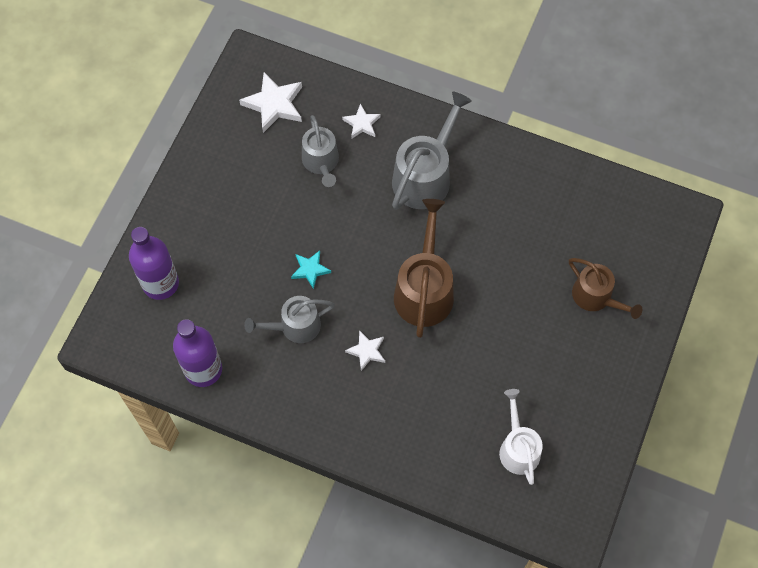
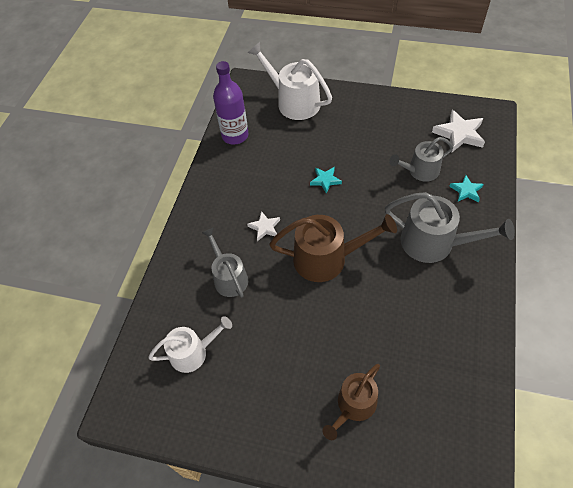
camera: 85 degrees right, 10 degrees down
purple bottle [129,227,179,300] -> white watering can [248,42,332,120]
grey watering can [244,296,335,343] -> grey watering can moved to [202,228,248,297]
white star [342,104,381,139] -> turquoise star [449,175,484,202]

